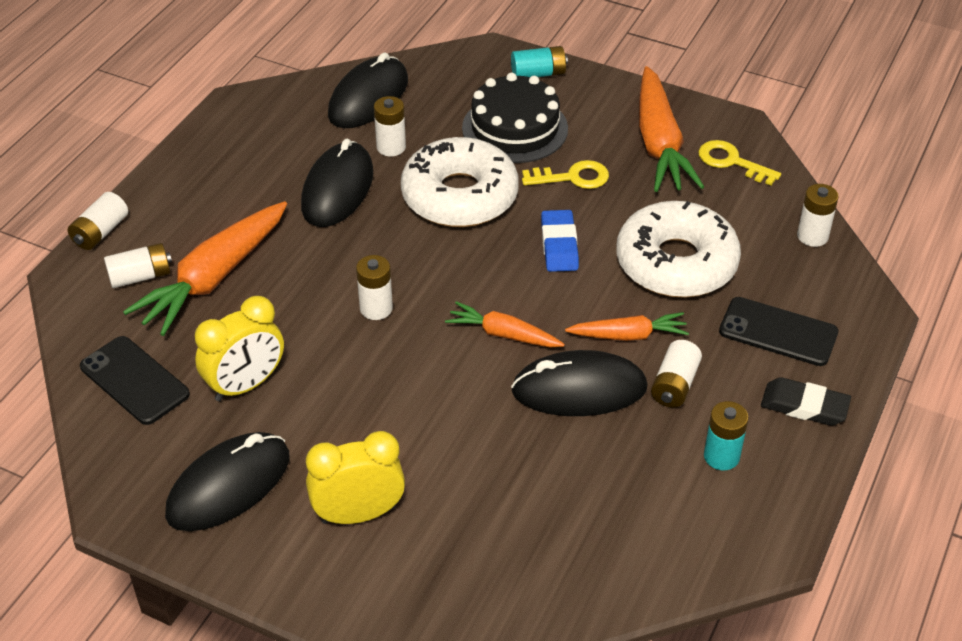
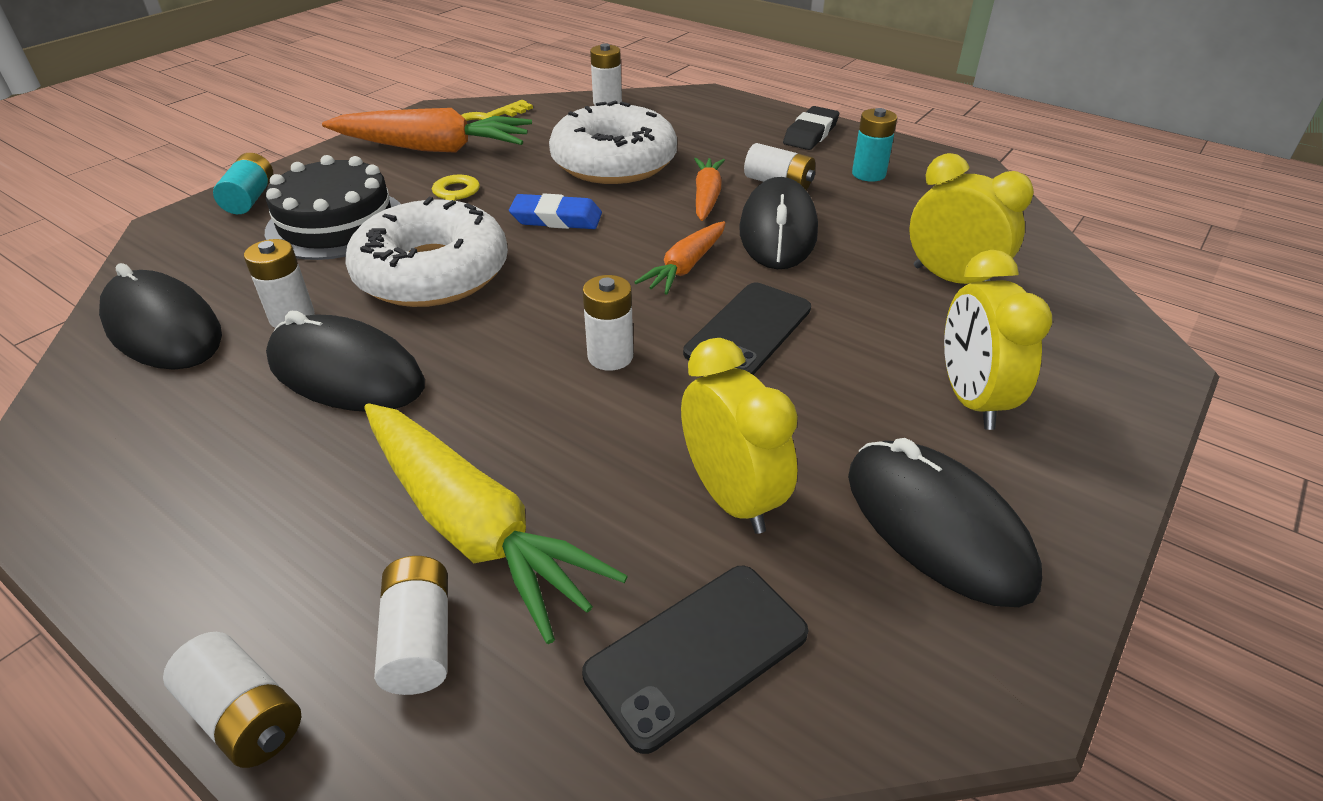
camera: 80 degrees left, 5 degrees down
orange carrot [123,201,287,336] -> yellow carrot [364,403,628,644]
black phone [719,297,838,366] -> black phone moved to [683,283,811,375]
none -> yellow clock [909,153,1034,284]

